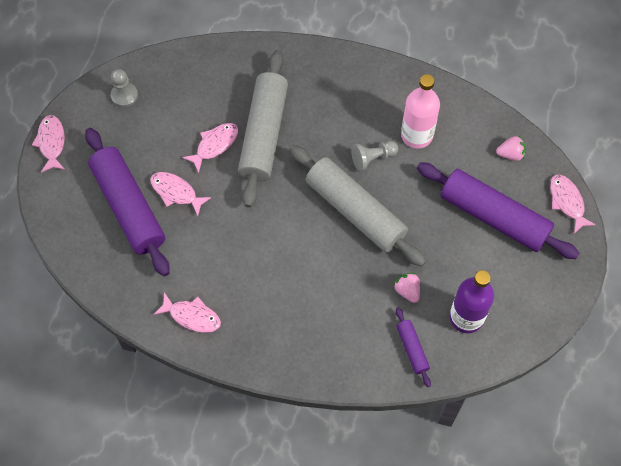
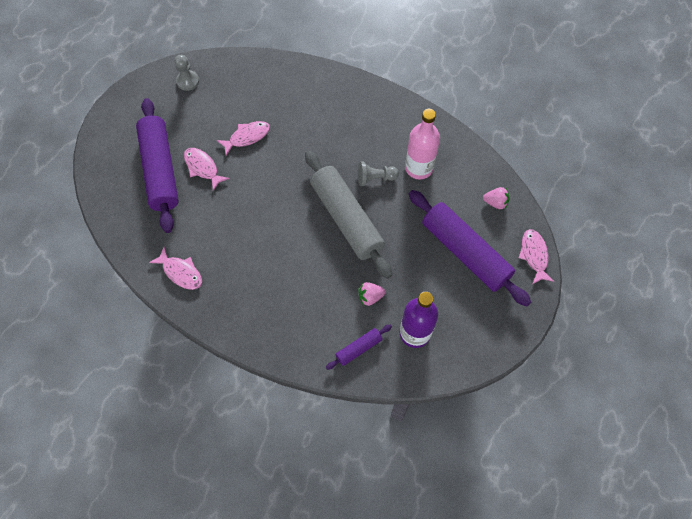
camera: 15 degrees right, 0 degrees up
pink fish [32,115,65,173] -> none
grey rolling pin [238,50,288,208] -> none
pink strawberry [393,273,420,303] -> pink strawberry turned 90 degrees counterclockwise [359,282,386,306]
purple rolling pin [396,308,431,387] -> purple rolling pin turned 60 degrees clockwise [326,324,392,370]

